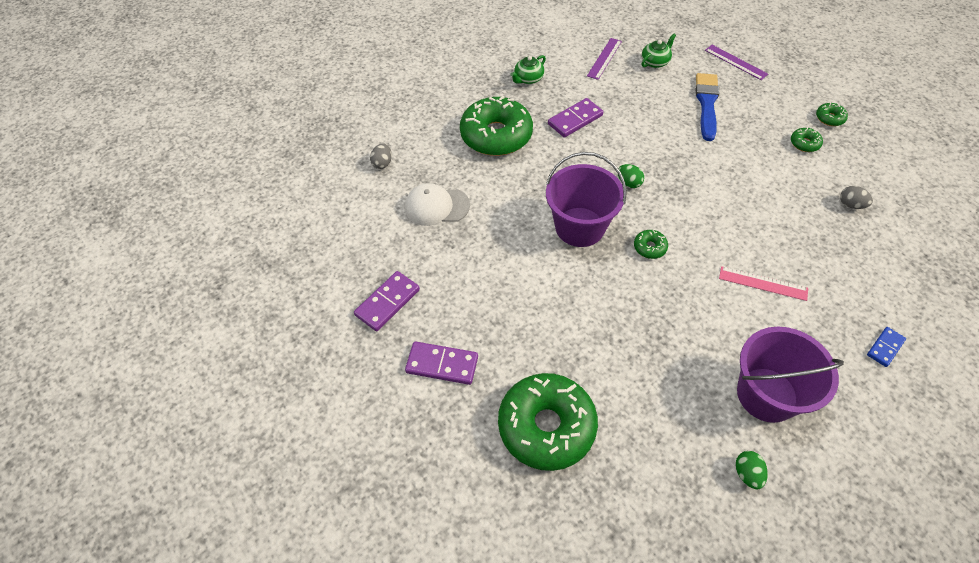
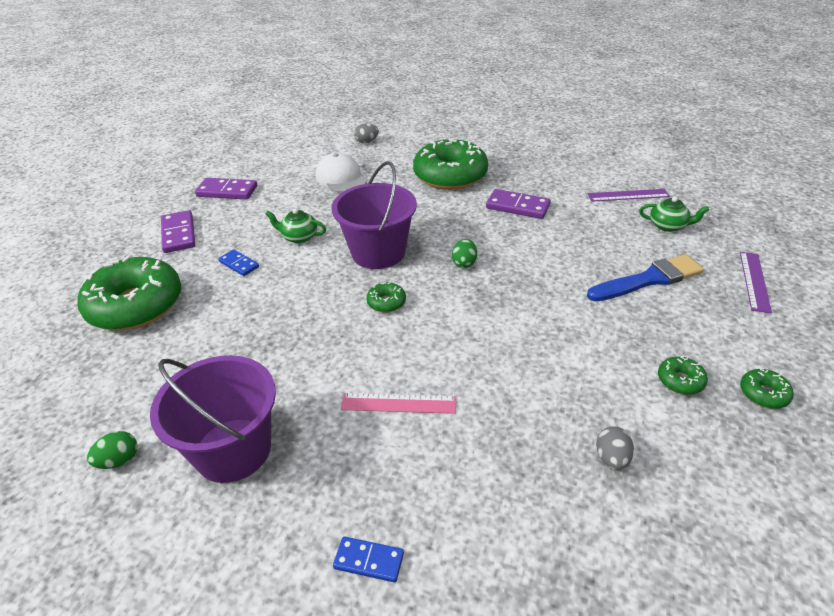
camera: 60 degrees right, 15 degrees down
green teapot [511,55,546,84] -> green teapot moved to [266,208,326,243]
pink ruler [719,266,808,301] -> pink ruler turned 75 degrees counterclockwise [341,393,456,414]
none -> blue domino [218,249,259,276]

